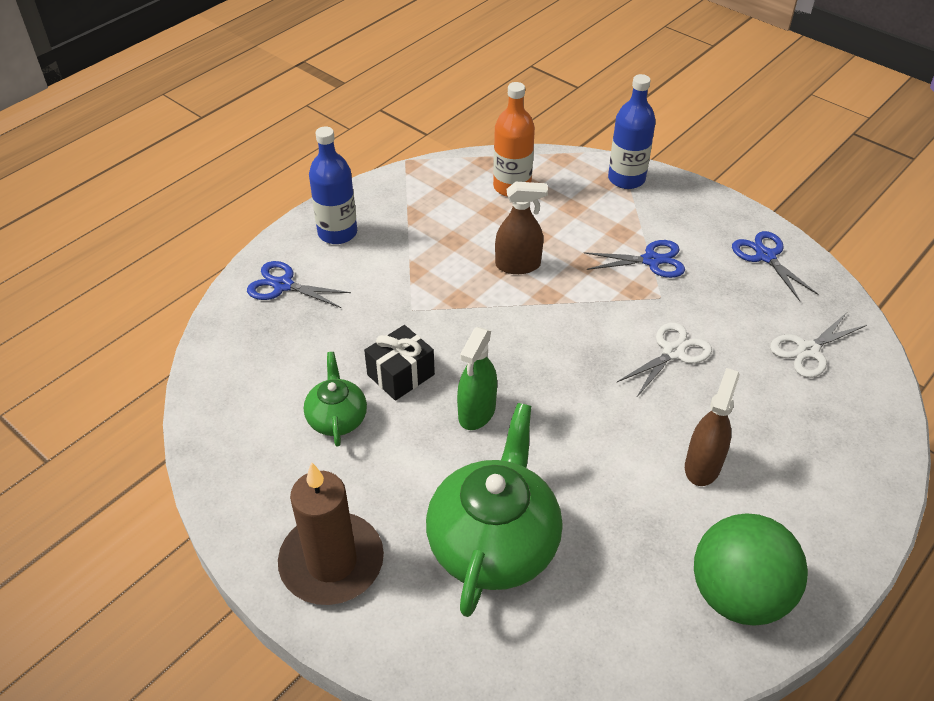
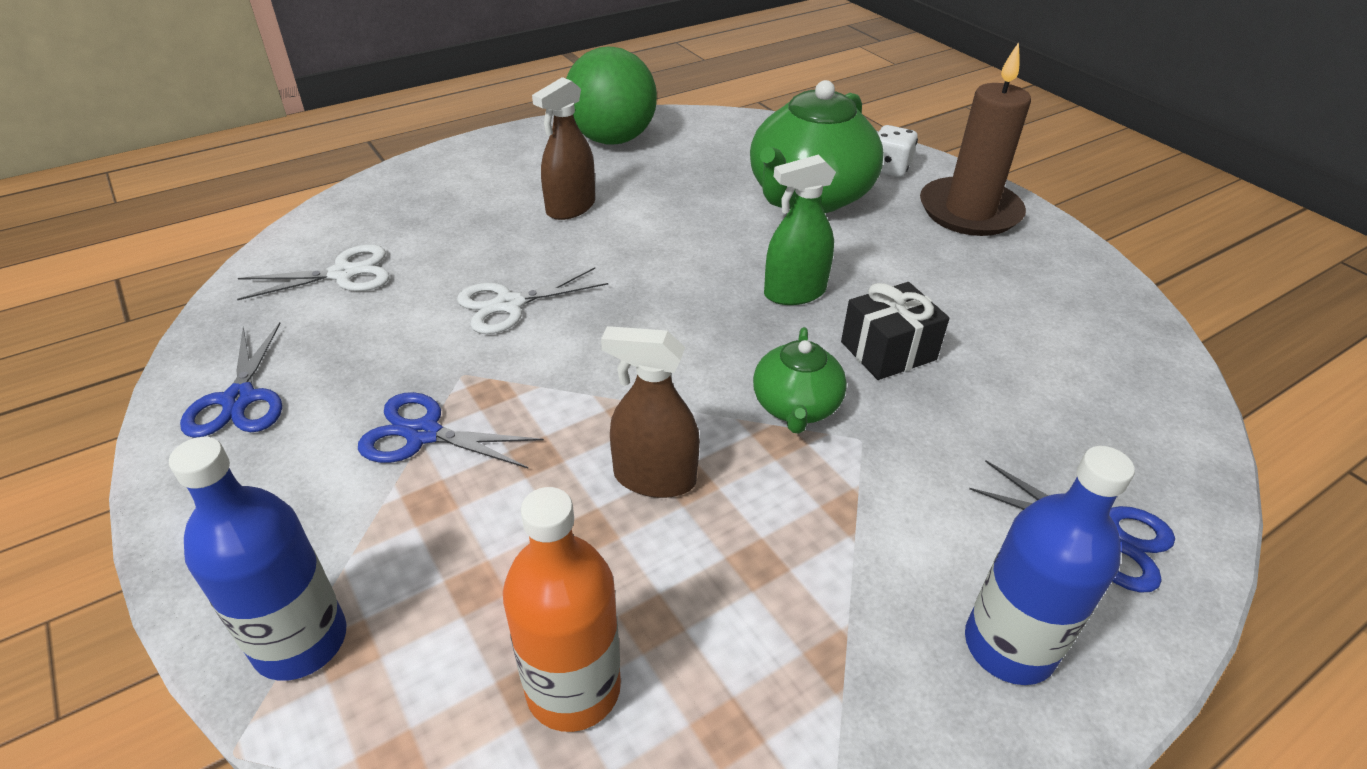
camera: 165 degrees left, 5 degrees down
green teapot [304,352,367,447] -> green teapot moved to [753,327,847,434]
green spray bottle [457,327,497,430] -> green spray bottle turned 150 degrees counterclockwise [764,155,836,305]
none -> white dice [878,125,918,177]

